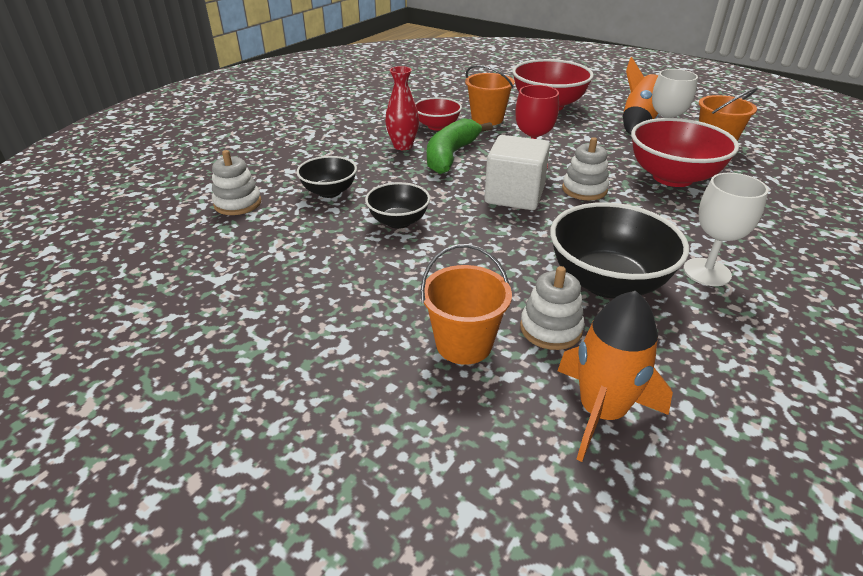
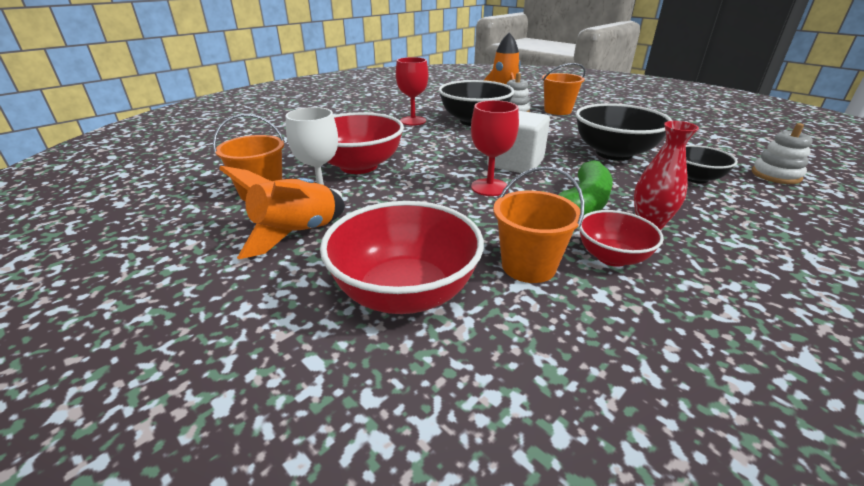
camera: 170 degrees left, 5 degrees down
black bowl [365,182,430,229] -> black bowl [576,103,672,161], size x1.74
white stacking toy [562,137,609,200] -> none
white goblet [683,173,769,286] -> red goblet [396,57,428,125]

